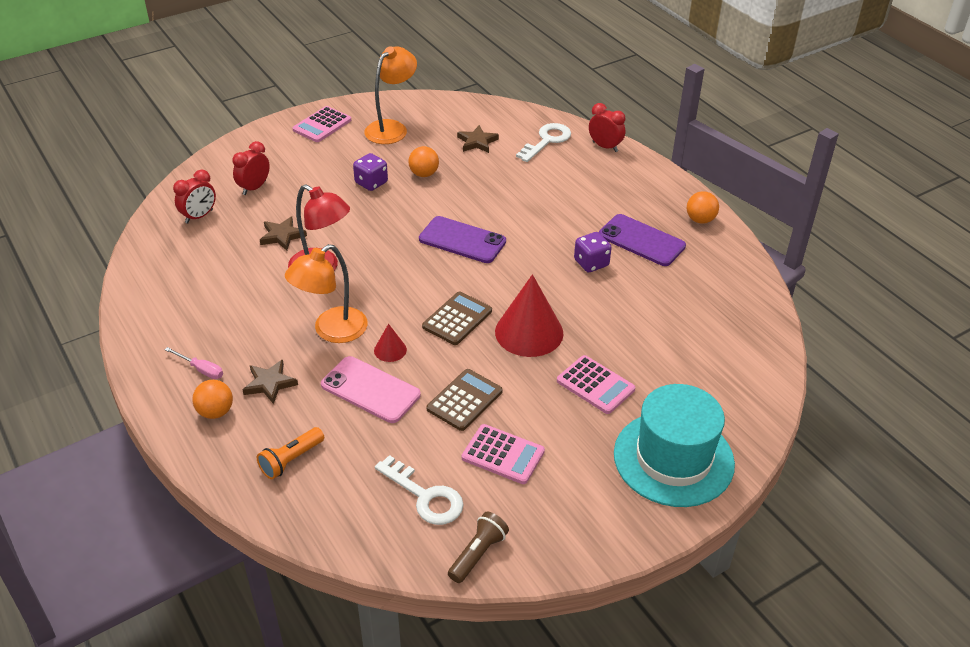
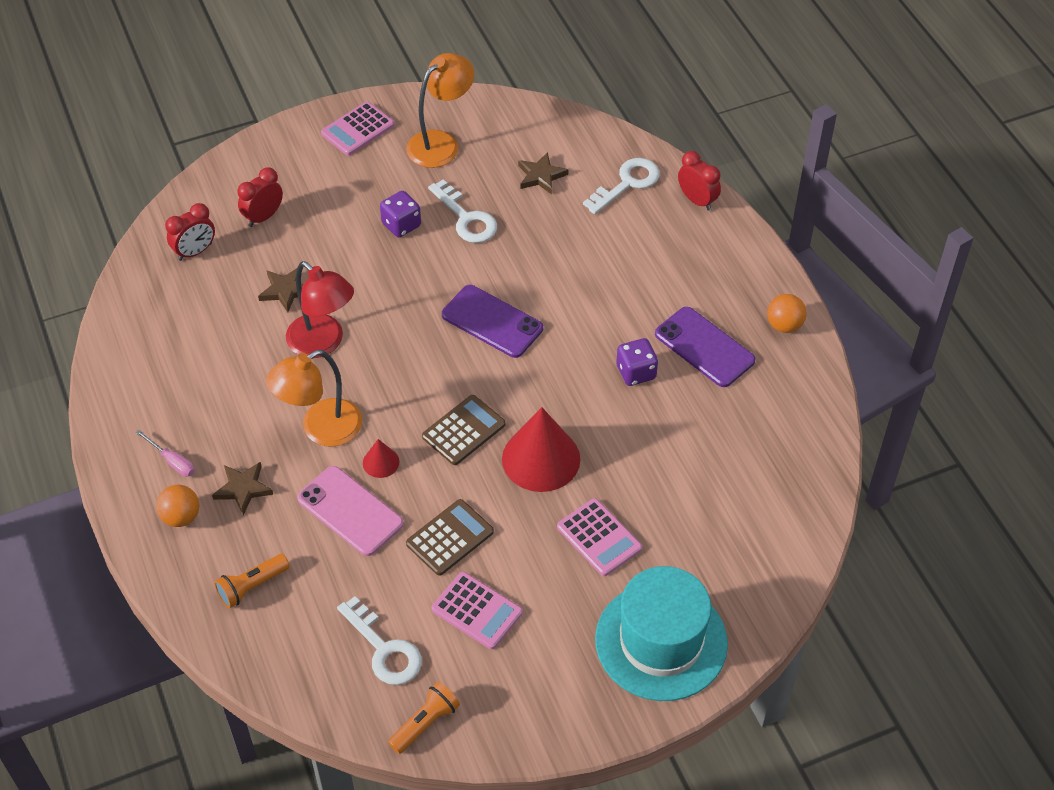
camera: 10 degrees right, 10 degrees up
orange ball [408,146,439,177] -> white key [428,179,497,243]
brown flashlight [448,512,509,583] -> orange flashlight [388,681,460,754]

